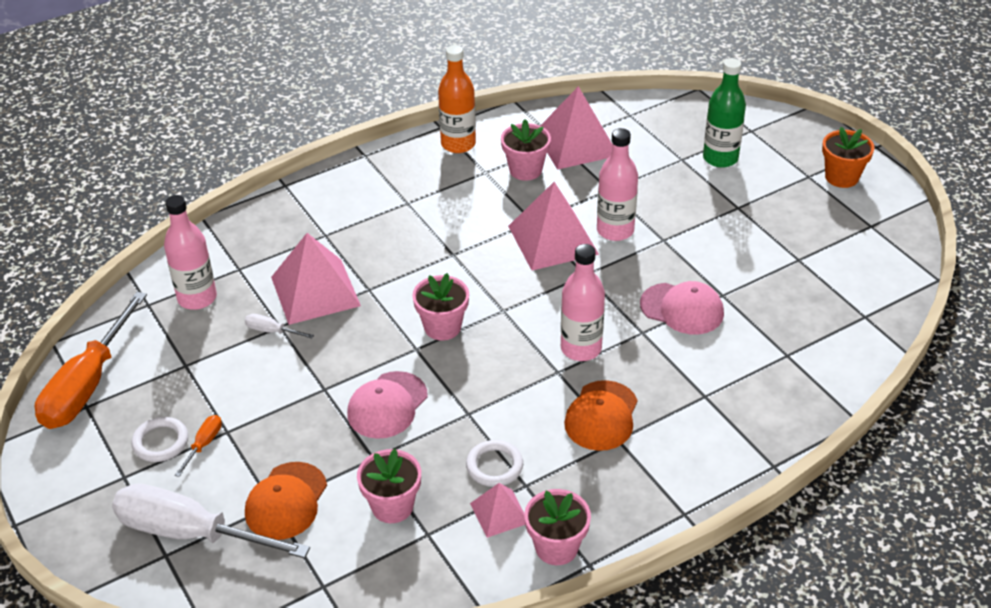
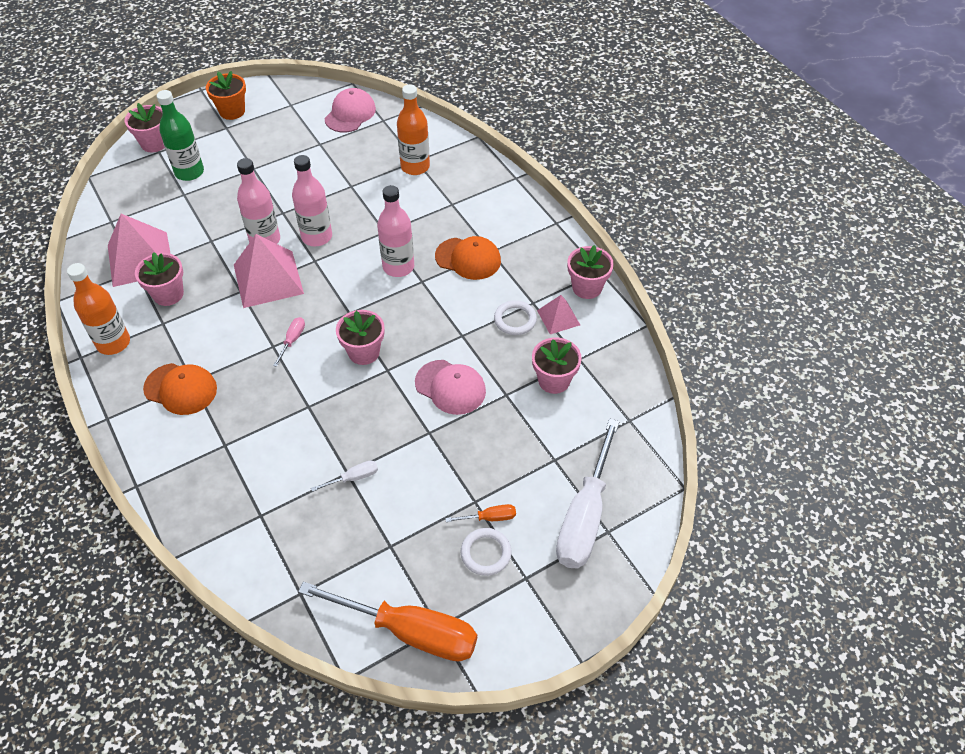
camera: 90 degrees left, 10 degrees up
pink bottle [164,195,217,310] -> pink bottle moved to [292,155,332,247]
orange screwdriver [175,415,222,477] -> orange screwdriver turned 150 degrees clockwise [445,504,516,522]
white screwdriver [245,314,314,338] -> white screwdriver turned 135 degrees counterclockwise [311,461,378,492]
orange cap [245,462,327,540] -> orange cap moved to [143,363,217,415]
pink pyramid [271,233,361,325] -> none
pink cap [640,281,724,334] -> pink cap moved to [324,88,376,133]
none -> pink flower pot [125,103,165,152]
none -> pink screwdriver [273,317,305,367]
none -> orange bottle [397,84,430,175]

